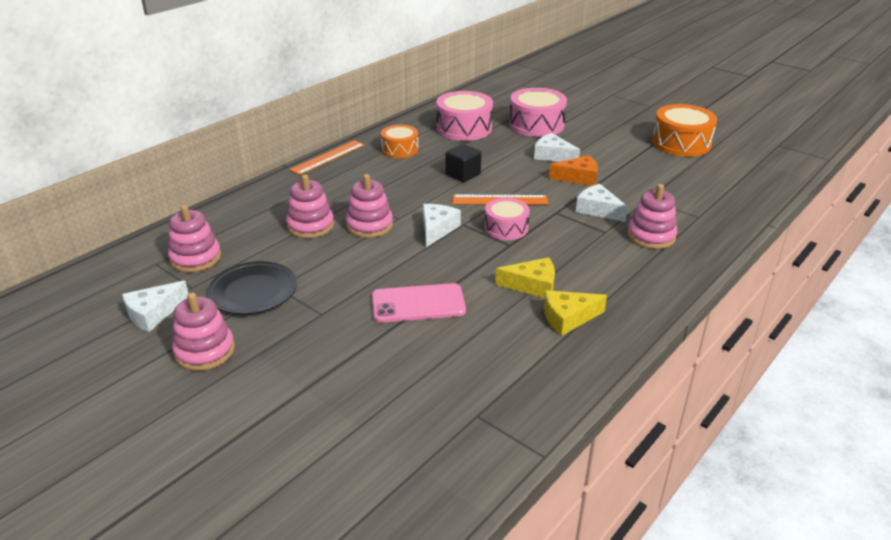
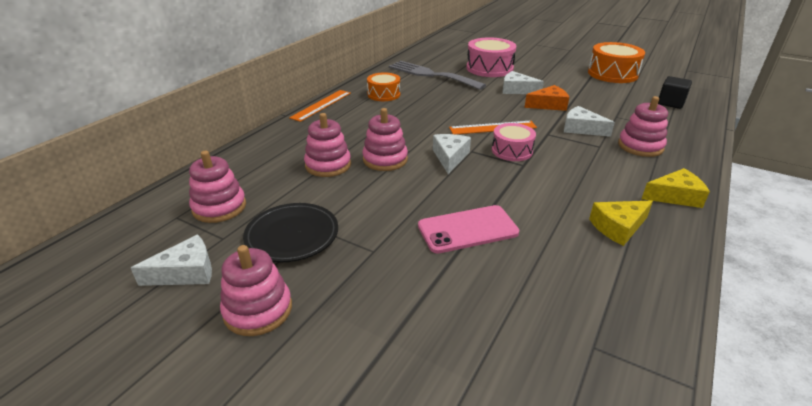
camera: 10 degrees left, 0 degrees up
white cheese [122,281,189,332] -> white cheese turned 150 degrees counterclockwise [131,235,212,286]
pink drum [437,91,493,141] -> grey fork [389,61,486,90]
black cube [446,144,481,182] -> black cube moved to [658,76,692,109]
yellow cheese [495,257,555,298] -> yellow cheese moved to [642,168,710,208]

